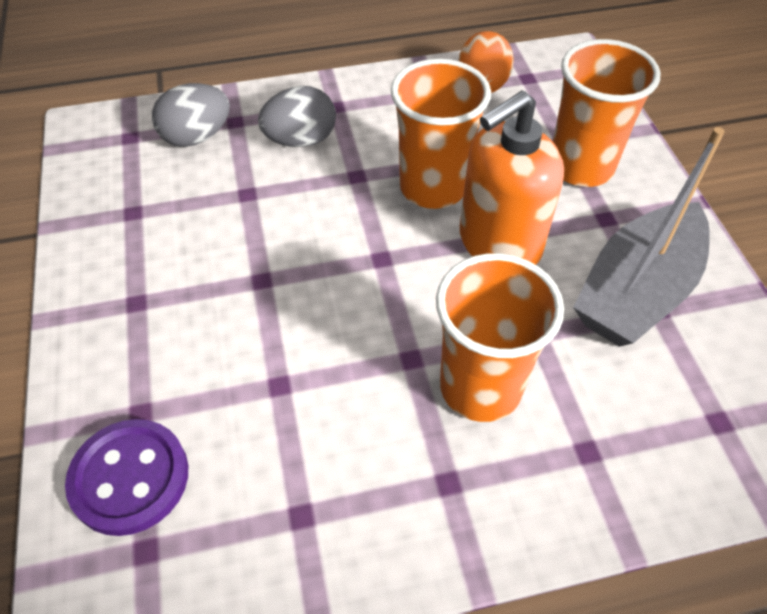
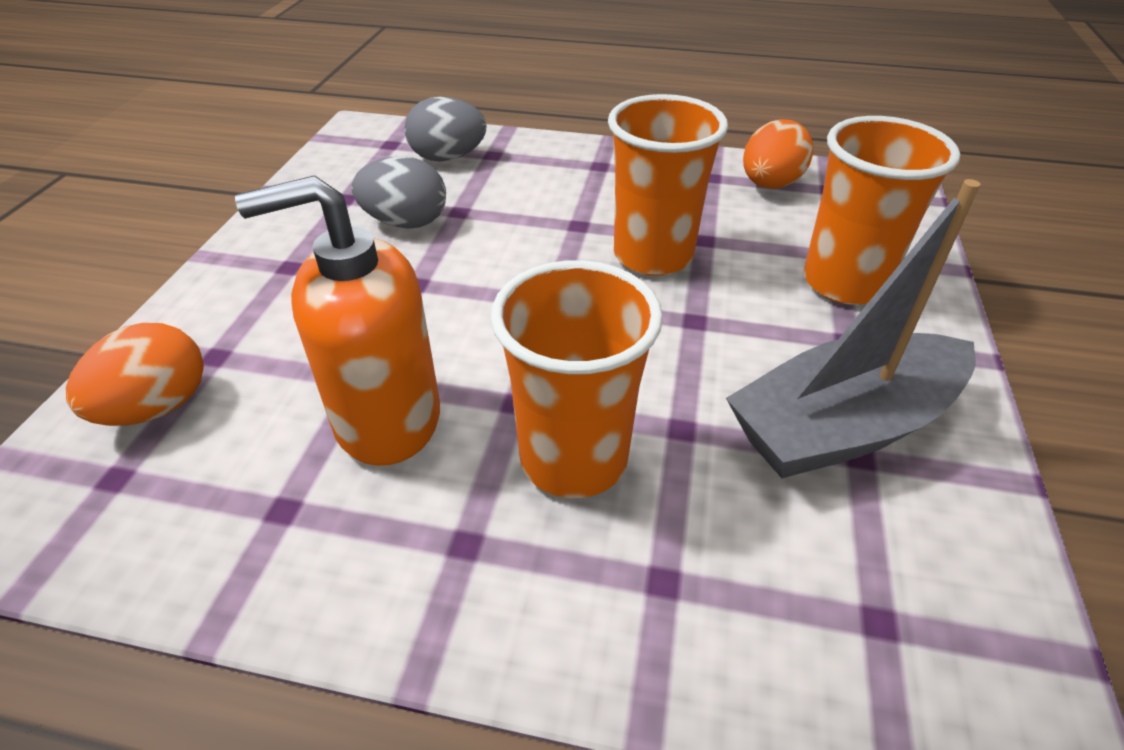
camera: 25 degrees right, 10 degrees down
purple button [65,419,188,536] -> orange egg [66,323,204,426]
grey egg [258,86,336,147] -> grey egg moved to [352,156,446,229]
orange soap dispenser [460,90,564,265] -> orange soap dispenser moved to [235,175,440,466]

